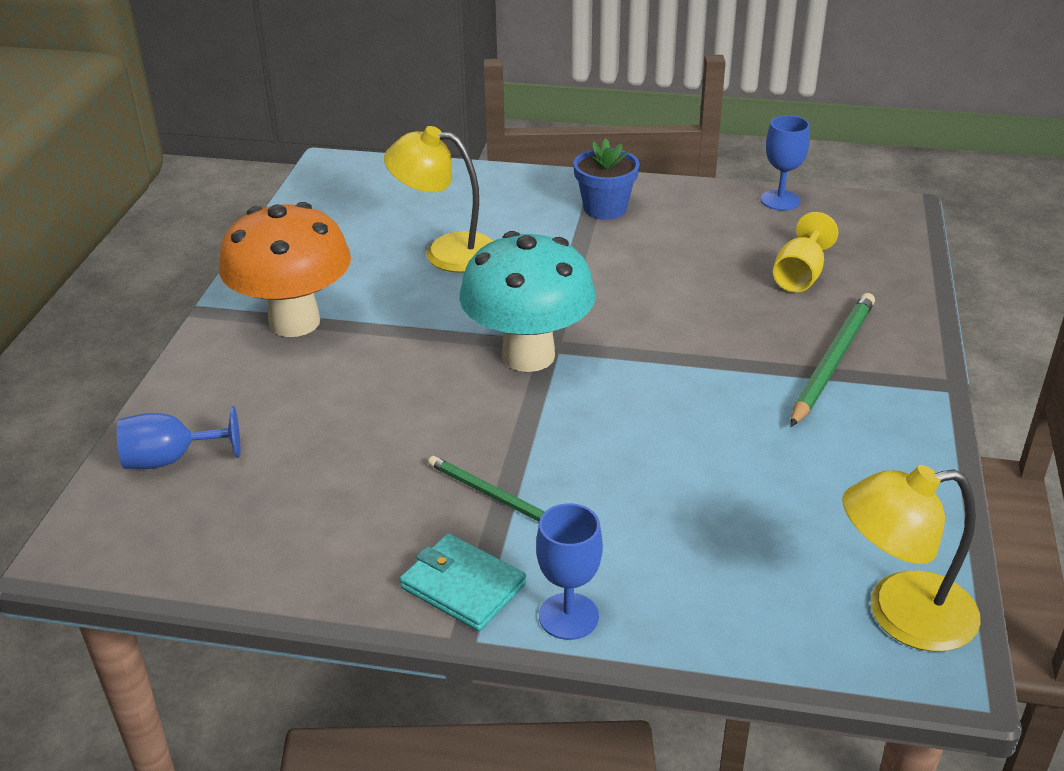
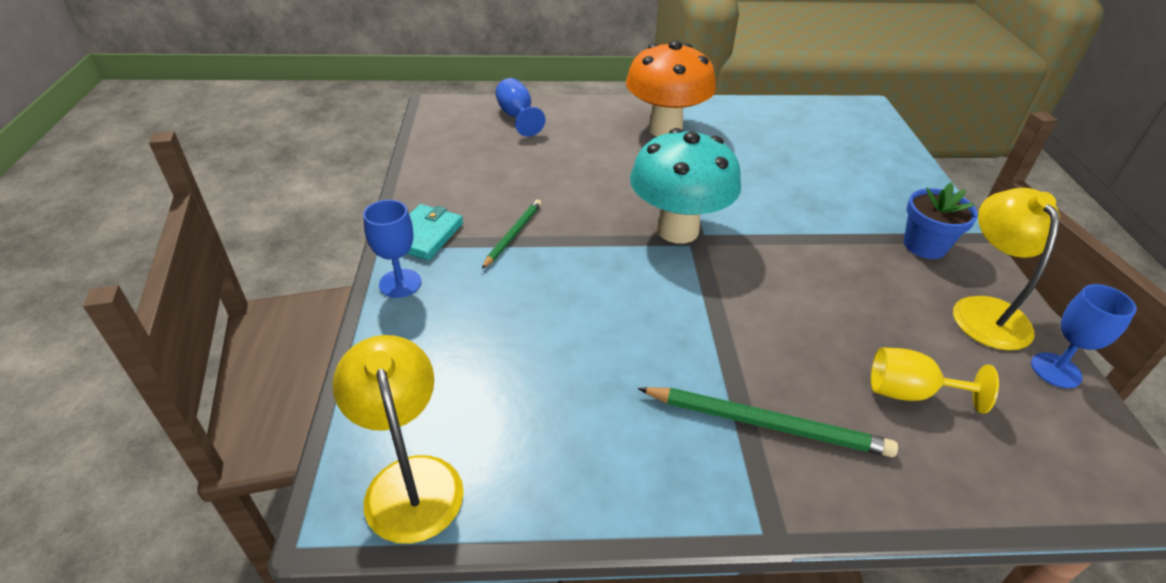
camera: 75 degrees right, 5 degrees up
yellow lamp [384,126,494,273] -> yellow lamp moved to [953,188,1060,350]

